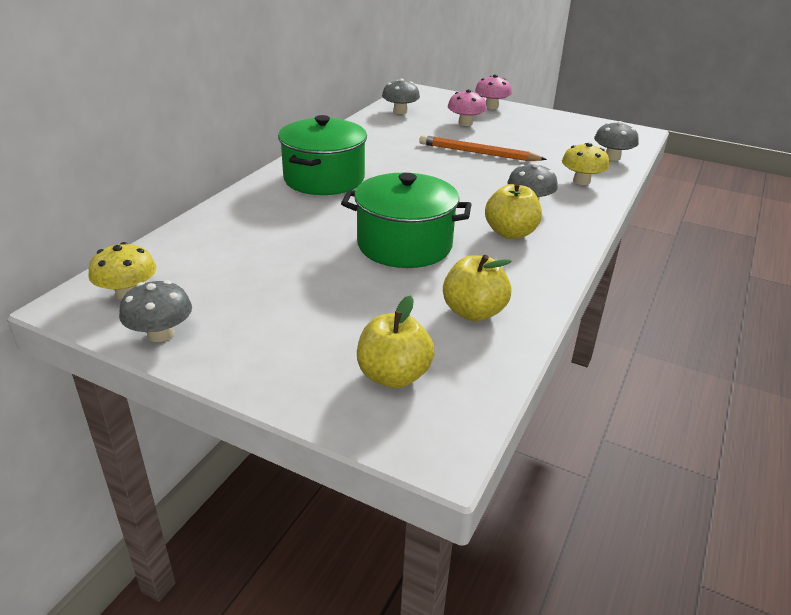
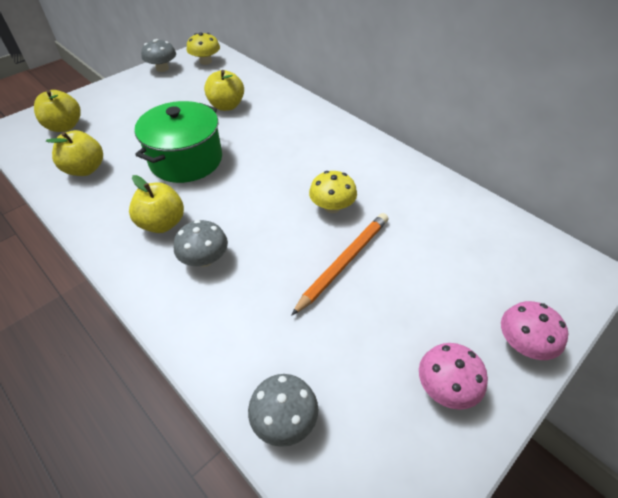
camera: 110 degrees right, 15 degrees up
green pot [278,115,367,195] -> none
grey mushroom [382,78,420,114] -> none
pink mushroom [448,89,487,126] -> pink mushroom moved to [419,343,488,410]
yellow mushroom [562,143,609,185] -> yellow mushroom moved to [309,171,357,213]
none -> yellow apple [204,70,244,111]

